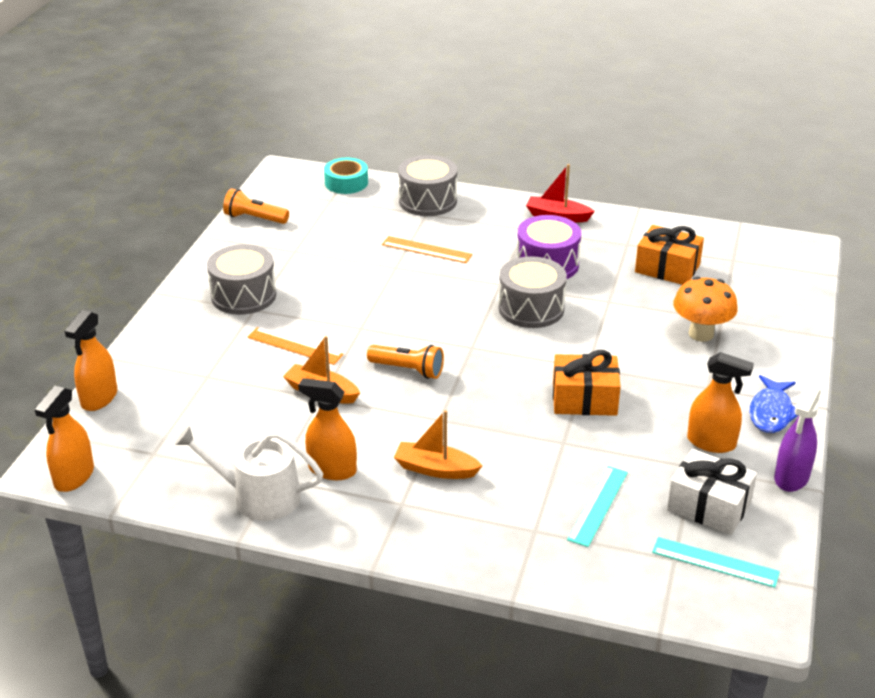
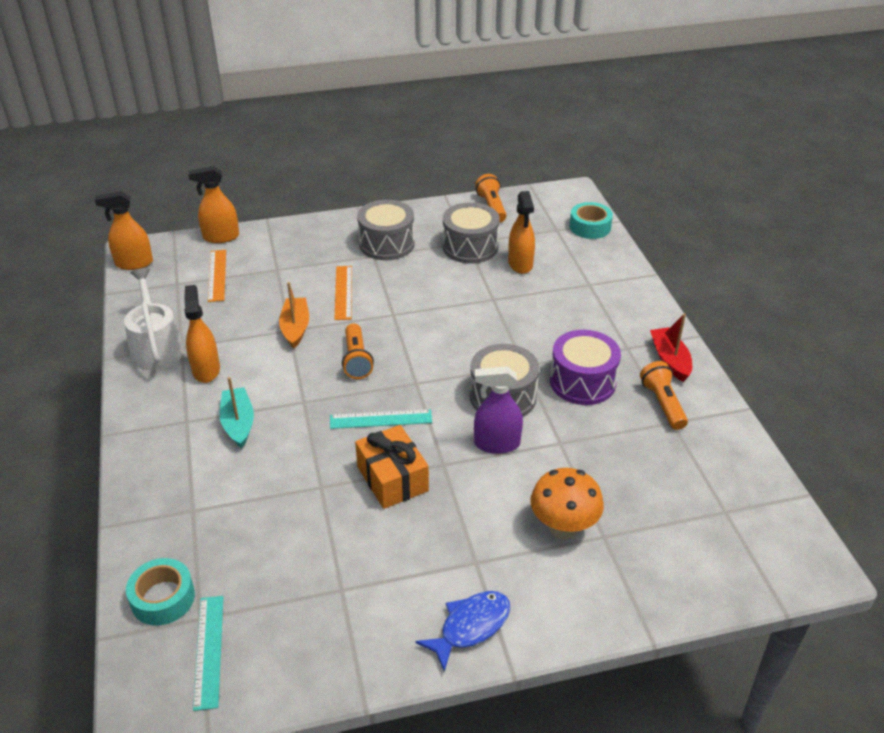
camera: 60 degrees right, 5 degrees up
orange ruler [382,236,472,263] -> orange ruler moved to [208,250,226,302]
orange boat [394,410,483,479] -> turquoise boat [220,377,254,448]
grey drum [398,155,457,216] -> grey drum moved to [443,202,500,264]
turquoise ruler [567,466,628,547] -> turquoise ruler moved to [330,409,432,429]
orange gift [635,225,704,285] -> none
white gift [667,449,757,535] -> none
orange spray bottle [687,352,754,453] -> orange spray bottle moved to [508,191,535,274]
blue fish [749,375,798,433] -> blue fish turned 150 degrees clockwise [415,591,510,672]
purple spray bottle [774,386,821,492] -> purple spray bottle moved to [474,366,523,454]
none -> turquoise tape [126,558,195,625]
none -> orange flashlight [640,361,688,430]

